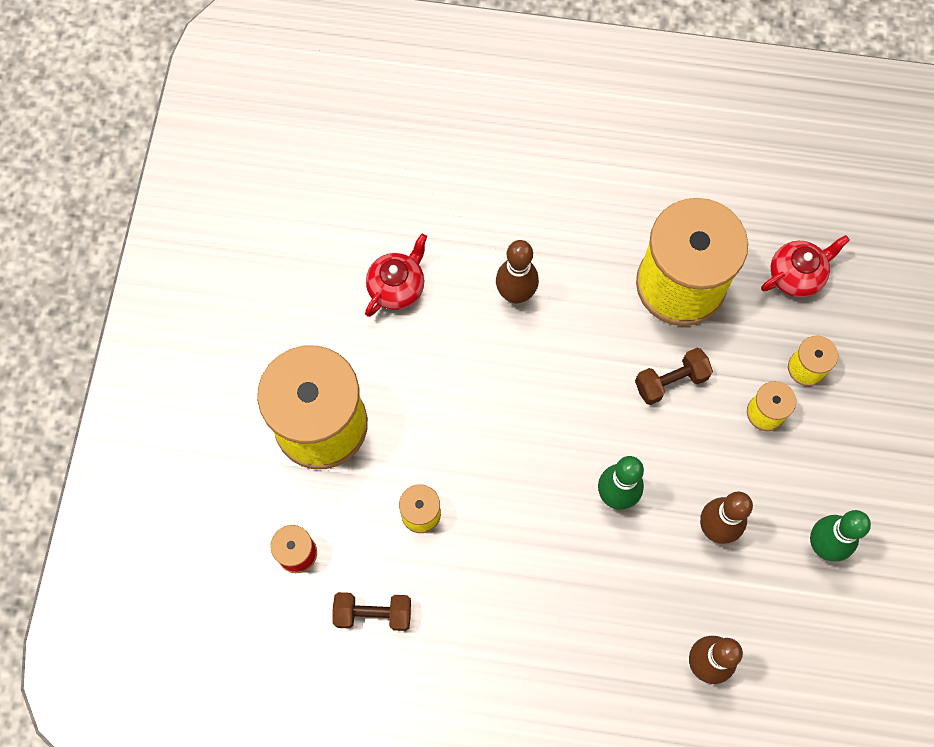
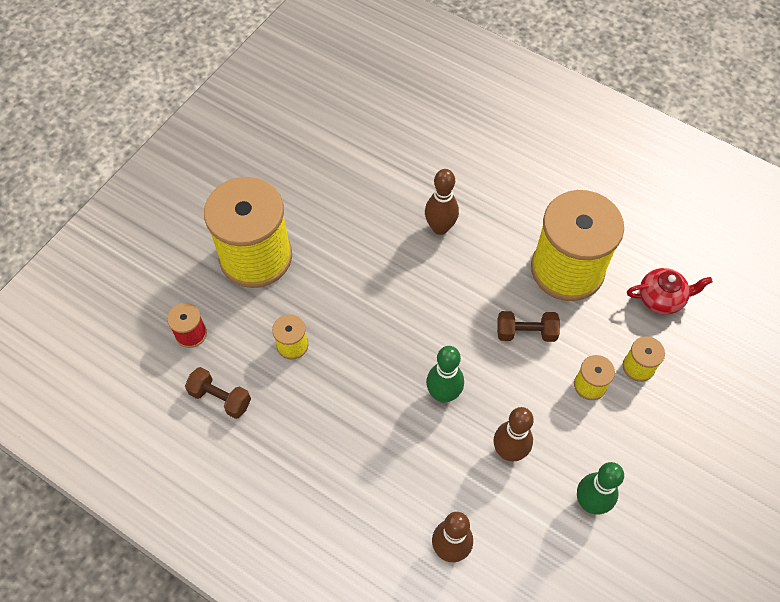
camera: 25 degrees right, 10 degrees down
red teapot [365,234,427,317] -> none

